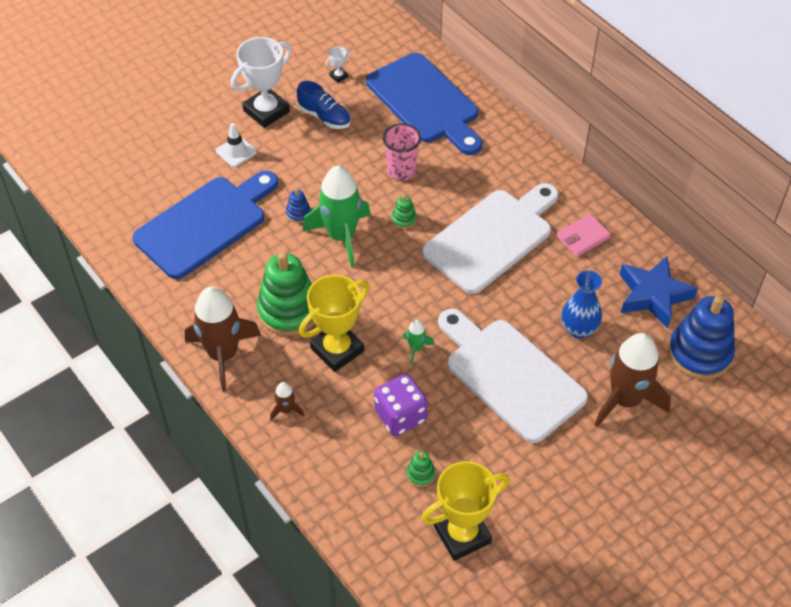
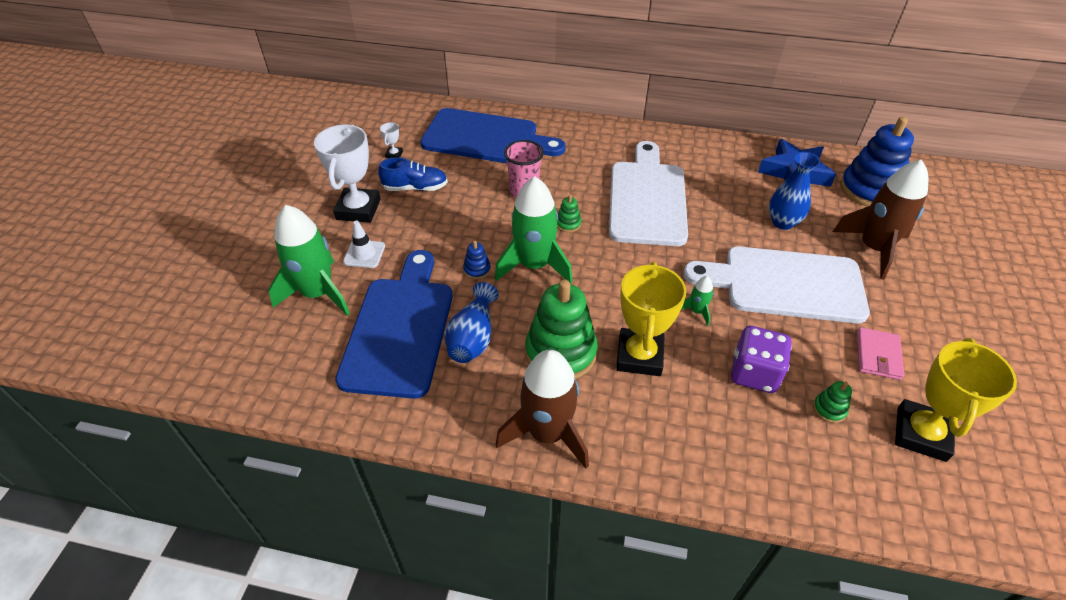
camera: 40 degrees left, 5 degrees down
brown rocket [270,382,305,420] -> none
pink wallet [557,214,611,257] -> pink wallet moved to [857,327,904,380]
none -> green rocket [268,205,350,315]
none -> blue vase [444,282,498,363]

